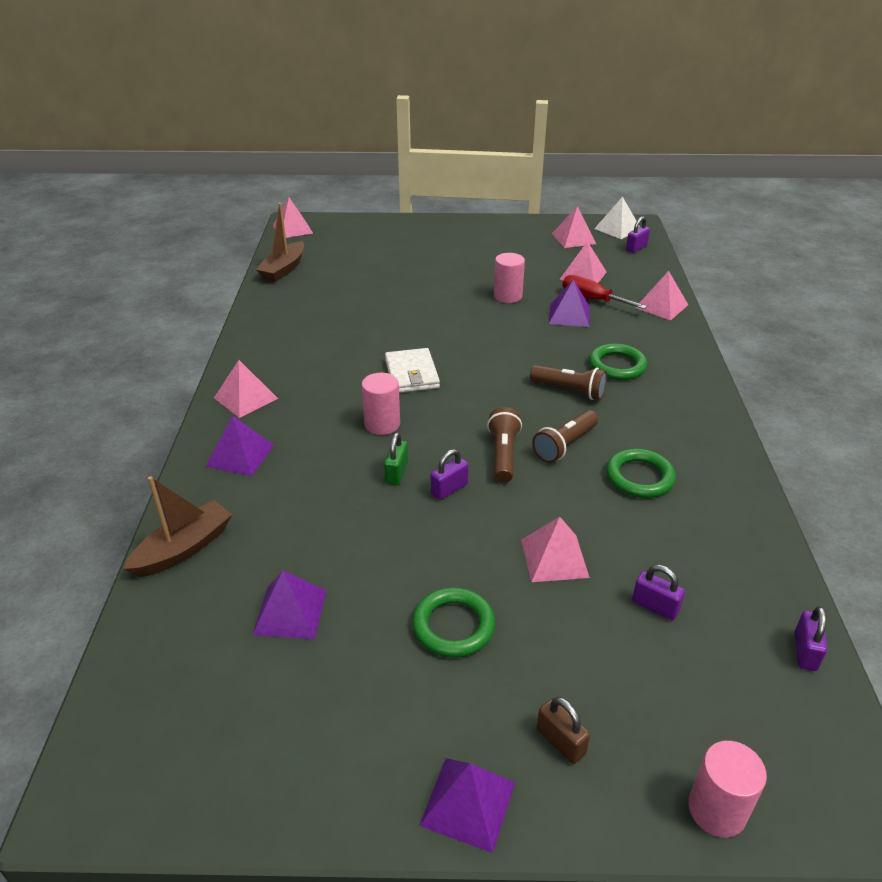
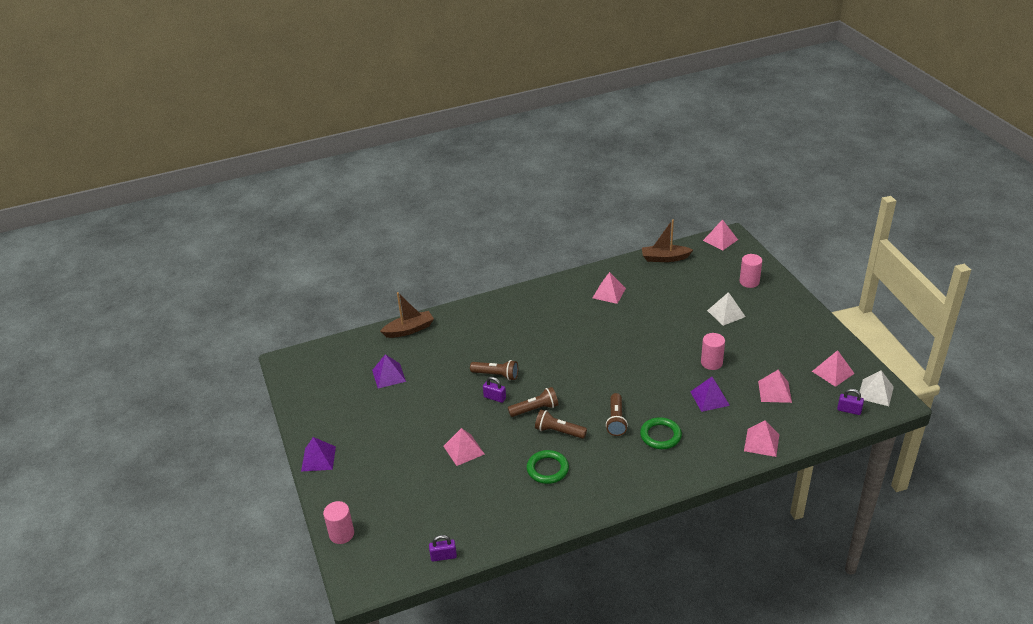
camera: 70 degrees right, 0 degrees up
brown boat [123,476,232,577] -> brown boat turned 45 degrees counterclockwise [380,292,434,338]
purple pyramid [206,416,274,476] -> none
pink pyramid [214,360,278,418] -> pink pyramid moved to [593,272,626,304]
pink cylinder [362,373,400,435] -> pink cylinder moved to [740,254,762,288]
green padlock [384,432,408,485] -> brown flashlight [470,360,518,381]
white wallet [385,348,440,393] -> none
green ring [412,587,495,658] -> none
brown padlock [537,697,590,764] -> none
red screwdriver [563,275,647,309] -> none
purple padlock [632,565,685,620] -> none
none -> white pyramid [707,292,746,326]

